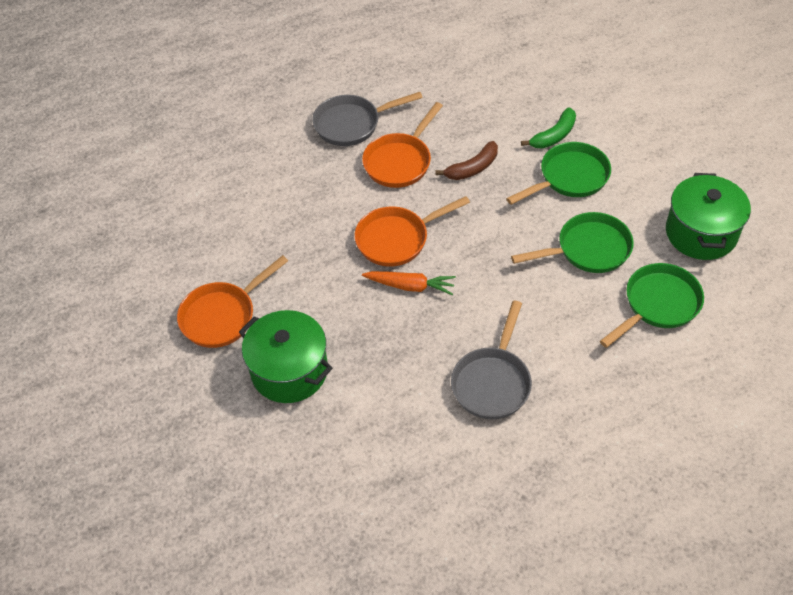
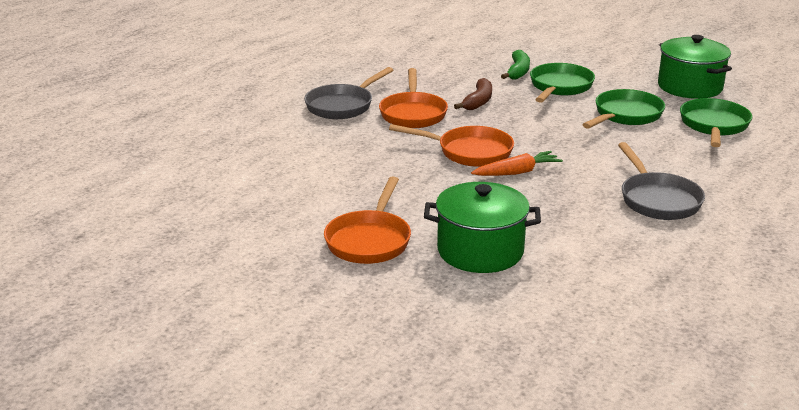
camera: 35 degrees left, 25 degrees down
orange pan [355,196,470,267] -> orange pan turned 105 degrees counterclockwise [389,124,514,167]

